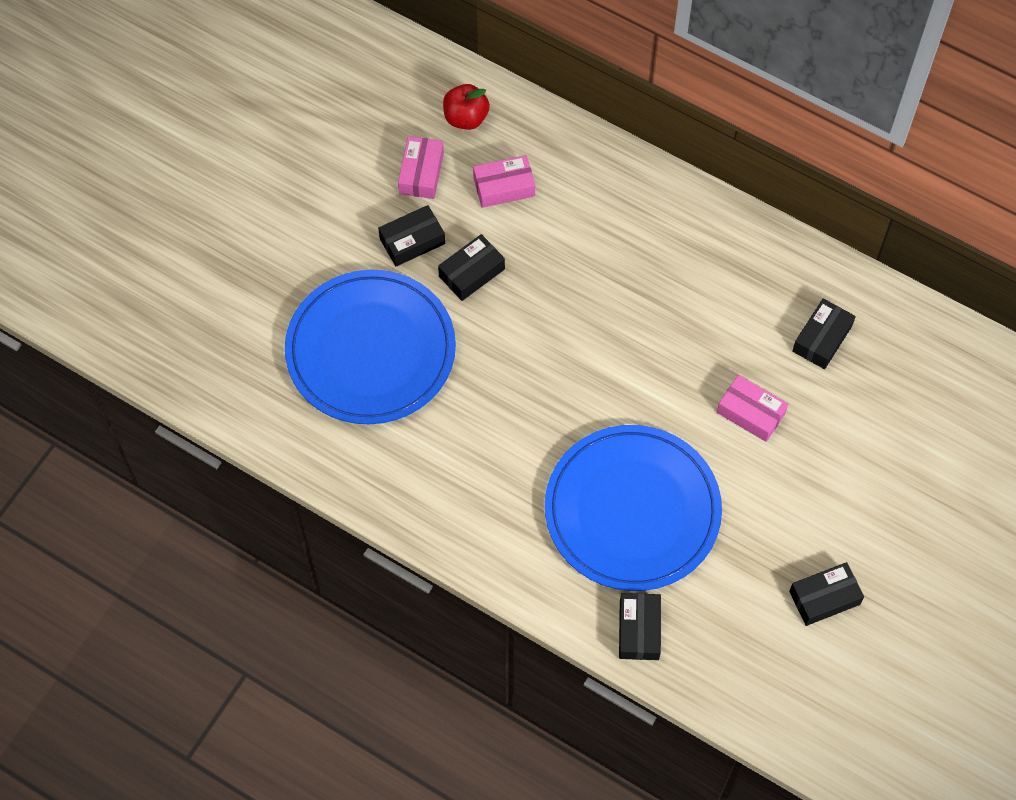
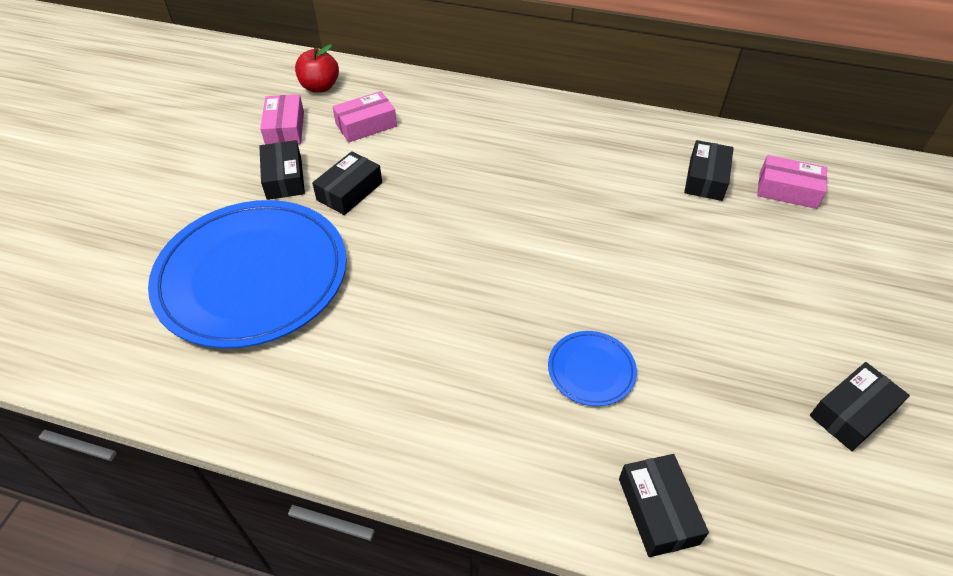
camera: 15 degrees left, 15 degrees down
black box [378,205,445,267] -> black box turned 60 degrees counterclockwise [259,140,305,200]
blue plate [545,425,722,591] -> blue plate [548,331,637,406], size x0.41
pink box [717,375,788,442] -> pink box moved to [757,155,827,209]

